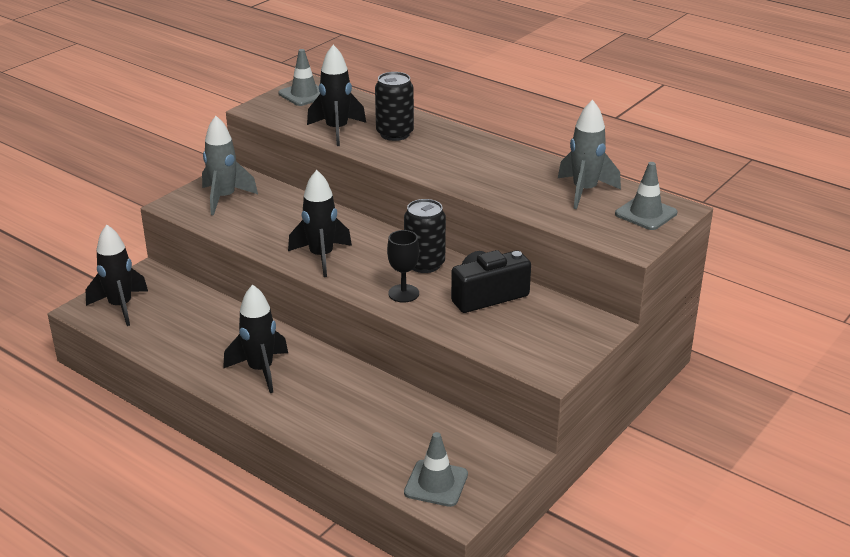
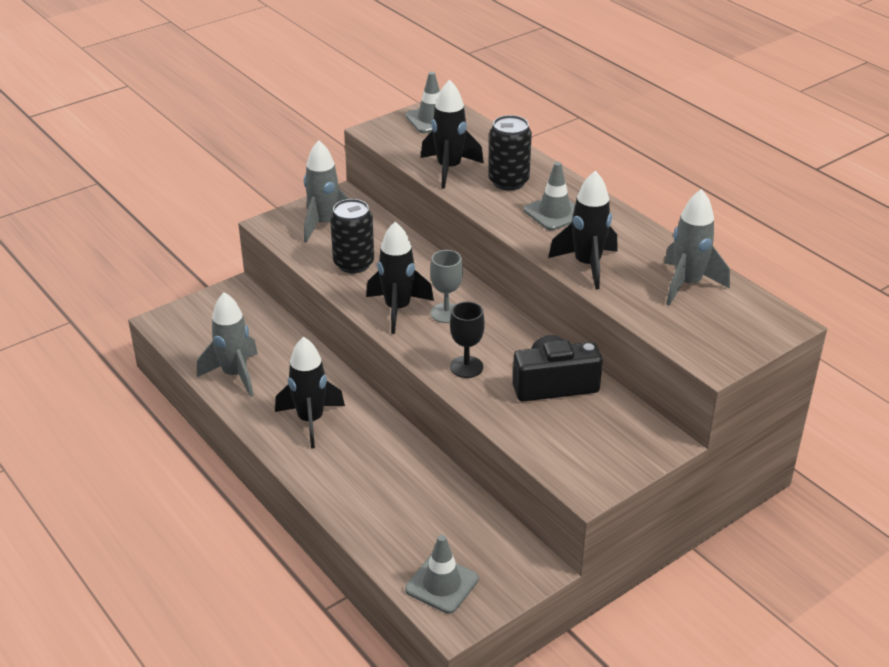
camera: 15 degrees right, 5 degrees up
black rocket [86,225,148,326] -> black rocket moved to [548,171,618,289]
black can [404,199,446,273] -> black can moved to [330,199,374,273]
grey traffic cone [615,162,677,230] -> grey traffic cone moved to [524,162,575,230]
none -> grey rocket [197,292,258,397]
none -> grey goblet [430,250,463,323]

